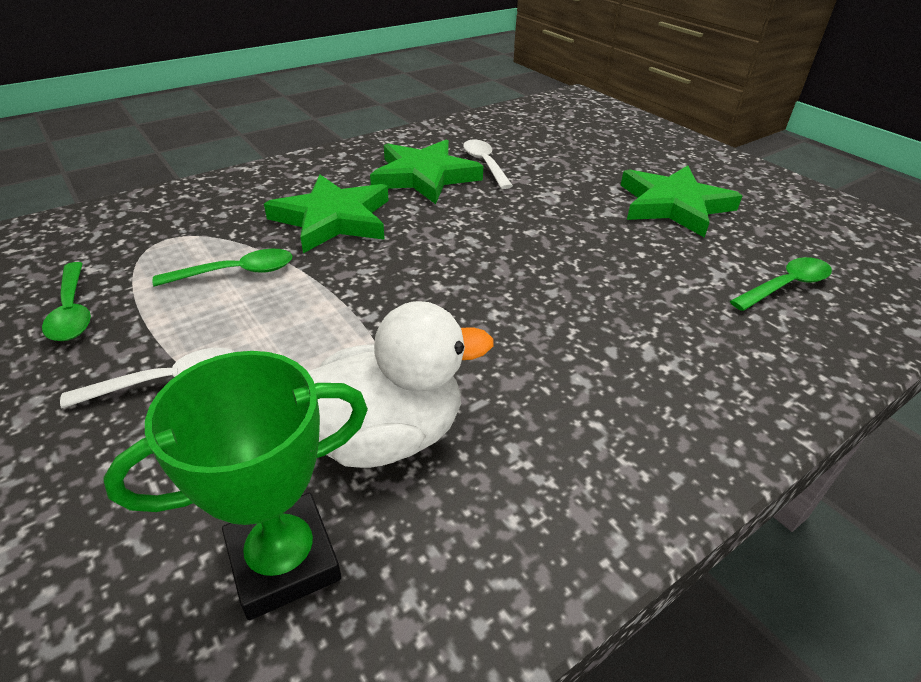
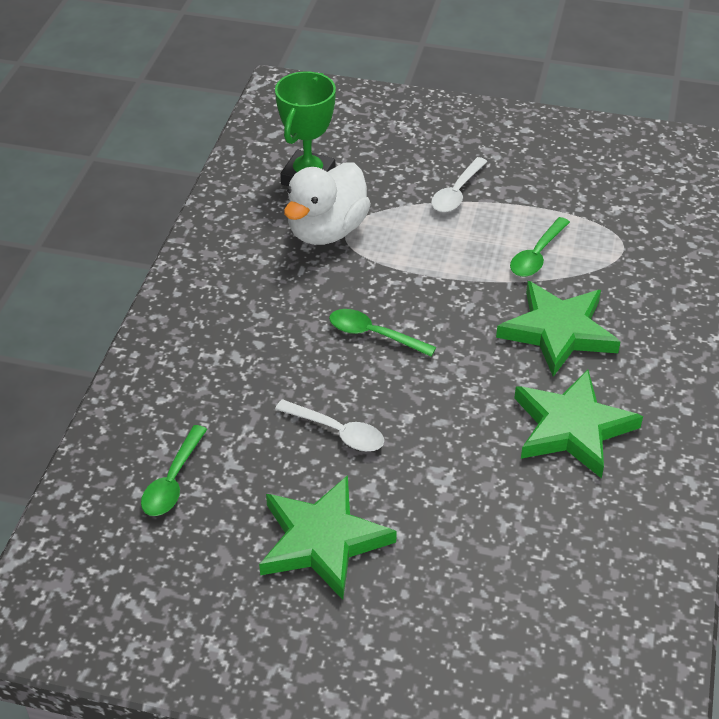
camera: 140 degrees right, 5 degrees up
green spoon [42,262,91,341] -> green spoon moved to [329,309,436,357]
white spoon [463,139,513,189] -> white spoon moved to [275,399,384,451]

